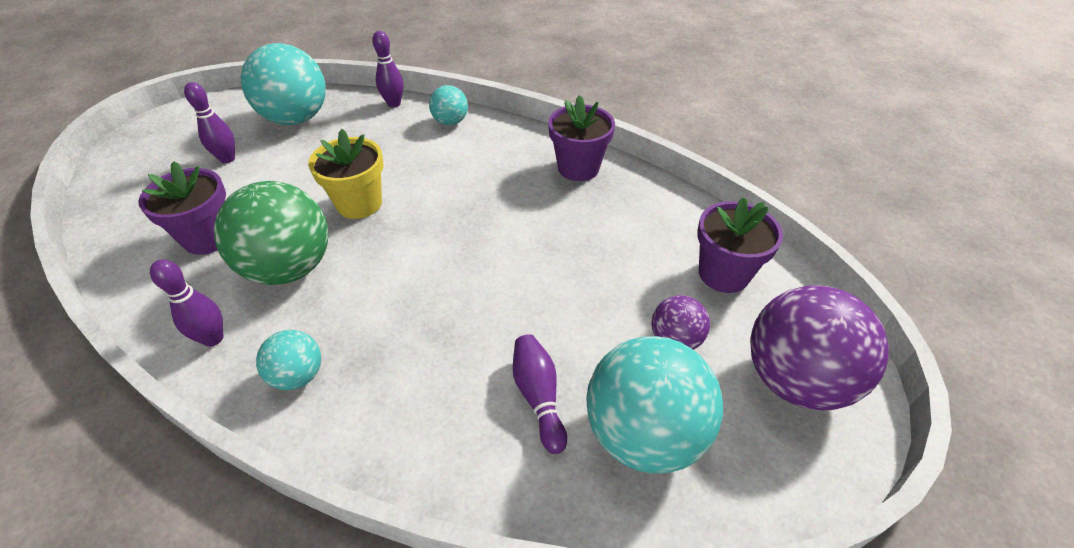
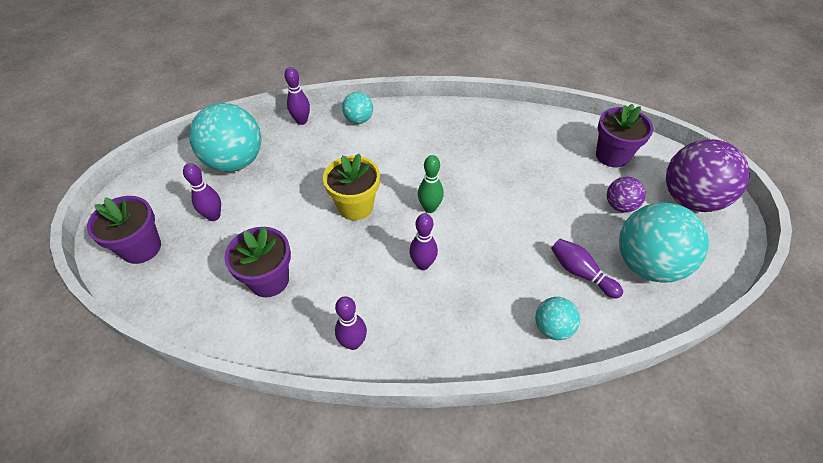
camera: 30 degrees left, 5 degrees up
green ball [214,181,329,285] -> none
turquoise ball [256,330,321,390] -> turquoise ball moved to [535,297,580,340]
purple flower pot [548,95,615,181] -> purple flower pot moved to [87,196,161,264]
none -> purple bowling pin [409,213,438,270]
none -> green bowling pin [418,155,444,213]

